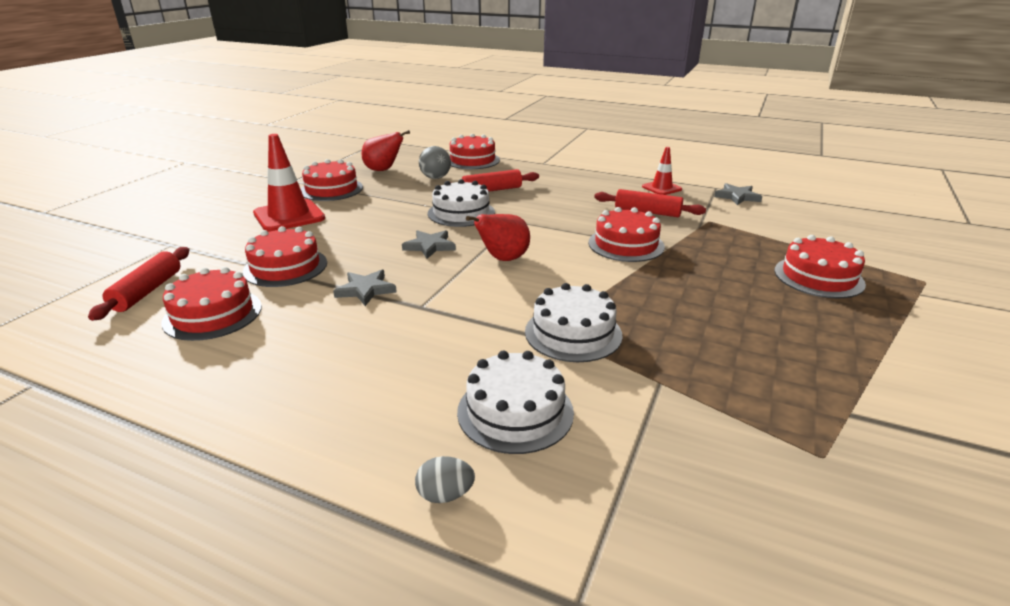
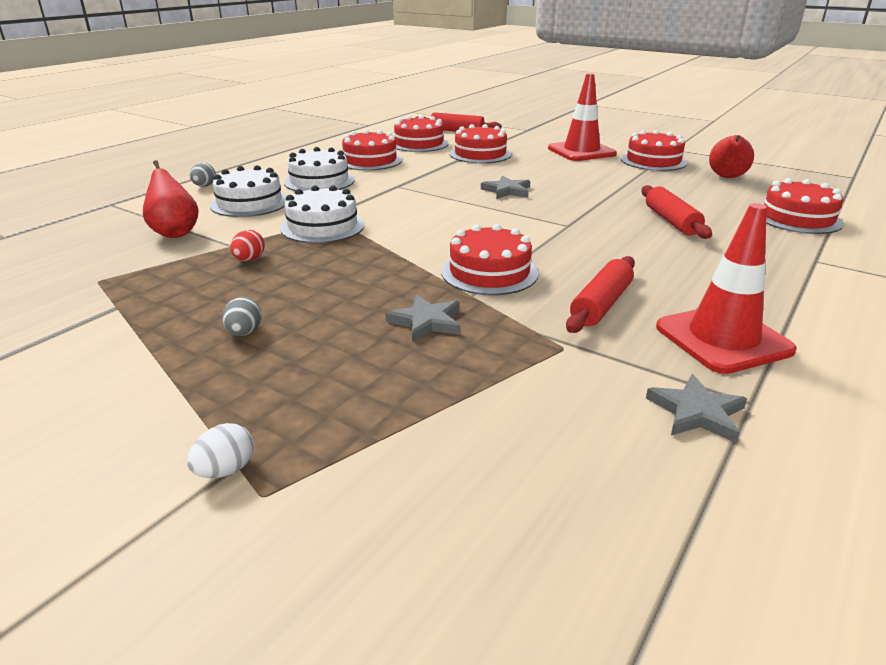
camera: 100 degrees right, 0 degrees up
grey star [333,270,397,306] -> grey star moved to [385,295,460,343]
grey ball [419,146,451,179] -> none
white cake [428,179,495,227] -> white cake moved to [284,147,355,191]
red pear [466,214,530,261] -> red pear moved to [143,160,199,238]
red traffic cone [642,147,682,195] -> red traffic cone [656,203,797,374], size x1.76
red cake [774,235,866,298] -> red cake moved to [342,130,402,170]
none -> white egg [187,423,254,478]
none -> grey egg [222,297,262,336]
none -> red egg [230,230,265,261]

